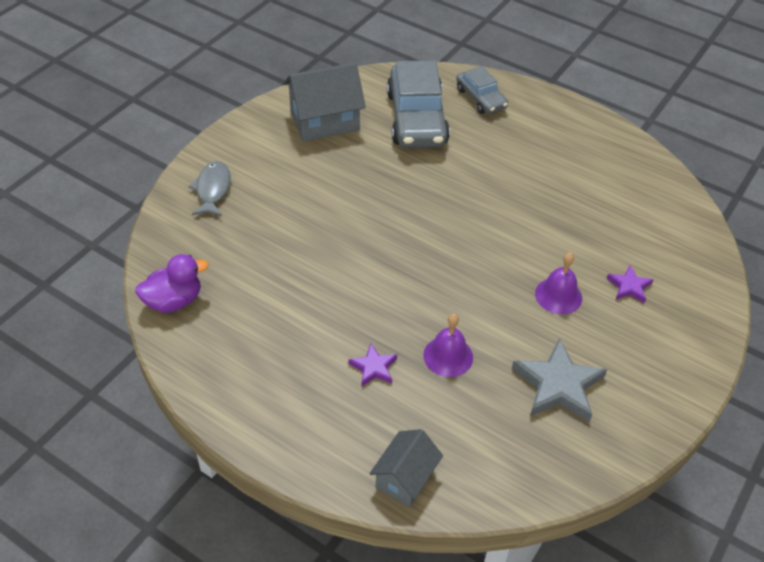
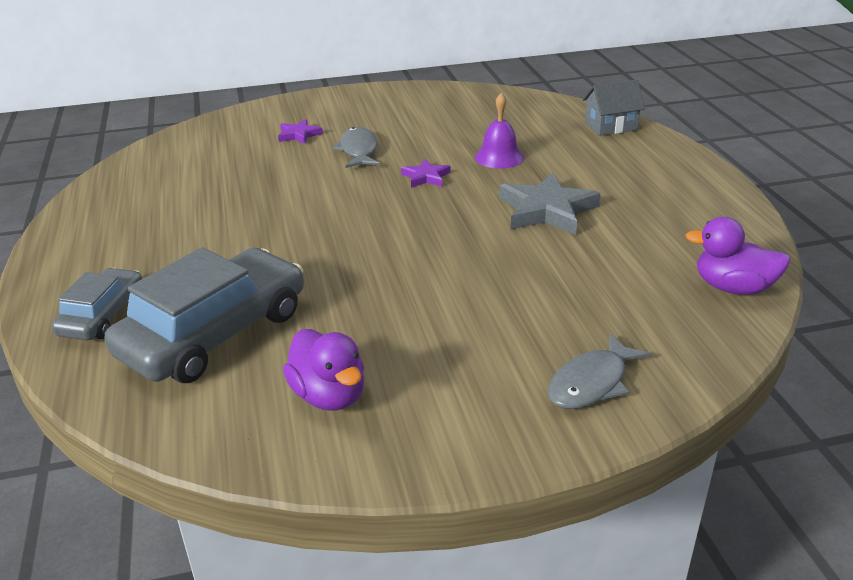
camera: 135 degrees left, 15 degrees down
grey house [284,62,366,142] -> purple duck [283,329,364,410]
purple star [349,343,397,386] -> purple star moved to [401,159,451,188]
grey star [512,338,607,422] -> grey star moved to [499,172,601,235]
purple bell [535,252,582,314] -> grey fish [332,127,380,168]

